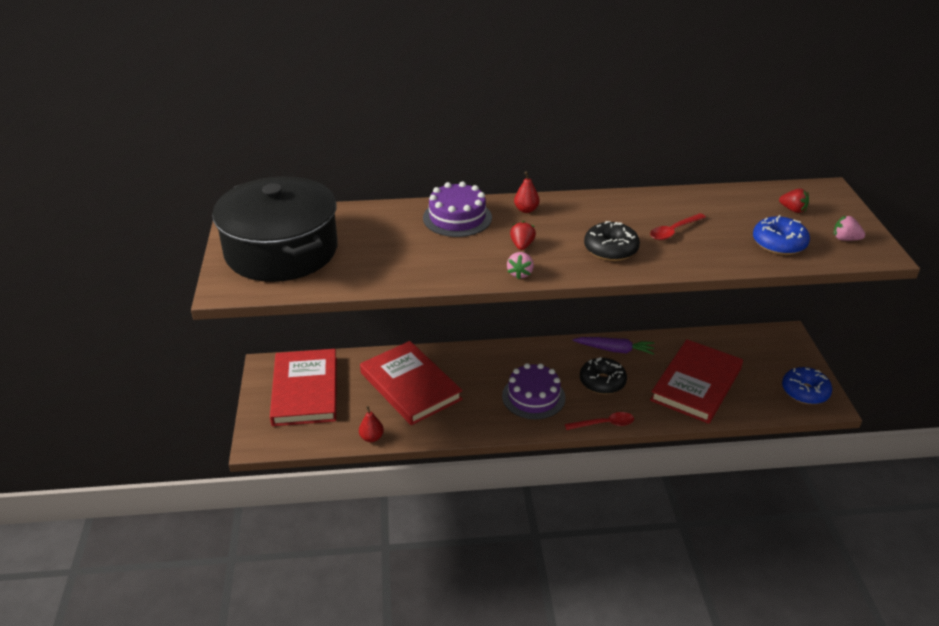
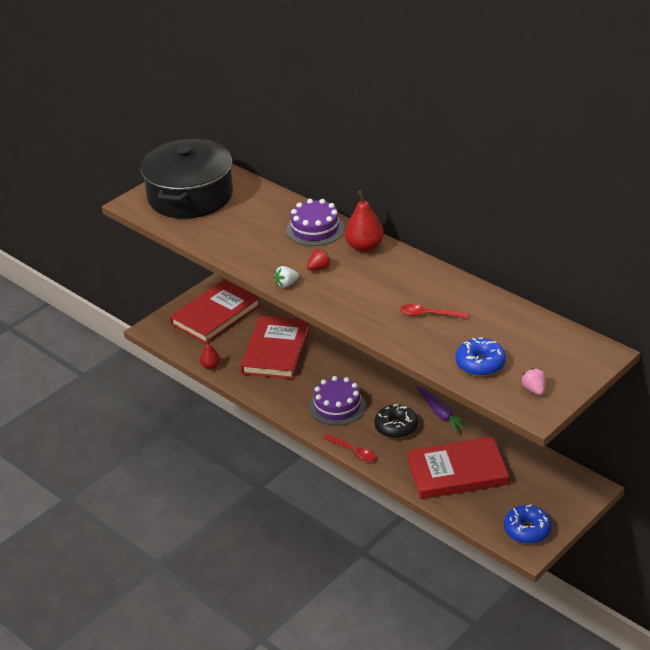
camera: 50 degrees right, 0 degrees up
pink strawberry [507,252,534,280] -> white strawberry [274,266,299,288]
red pear [514,172,540,213] -> red pear [345,191,384,253], size x1.74
black donut [584,221,640,261] -> none
red strawberry [779,189,809,213] -> none

